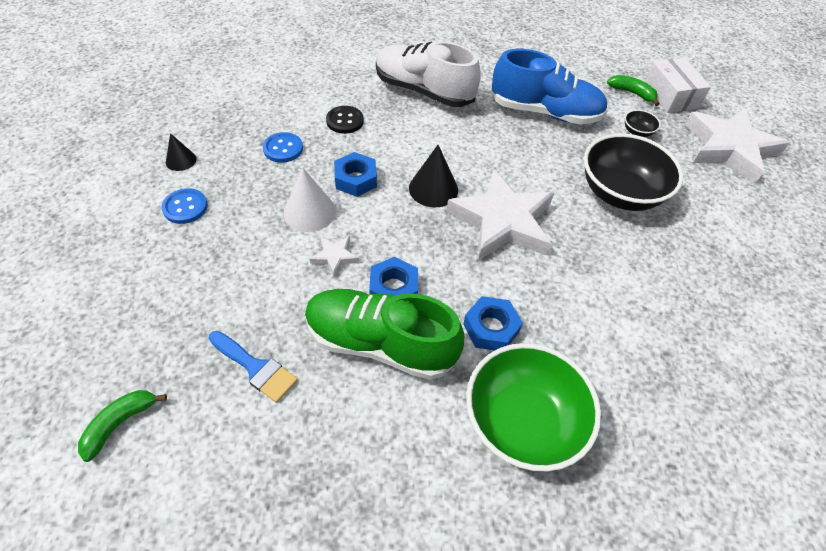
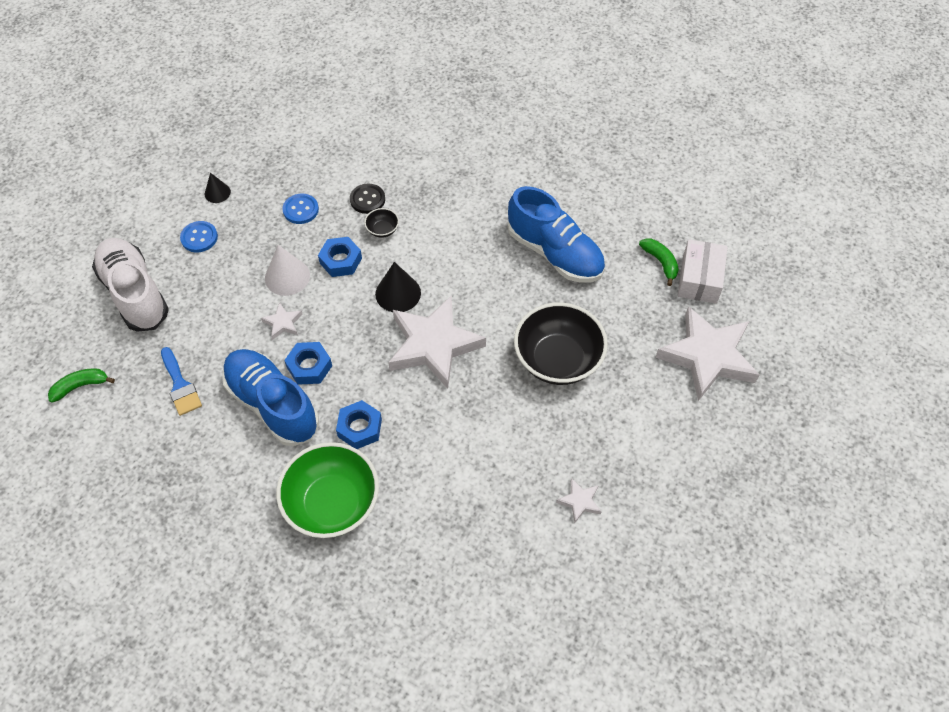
camera: 30 degrees right, 5 degrees up
green shoe [305,289,464,380] -> blue shoe [222,349,319,446]
white shoe [376,41,481,107] -> white shoe moved to [92,238,169,332]
black bowl [625,110,661,137] -> black bowl moved to [364,208,399,238]
none -> white star [556,478,601,523]

